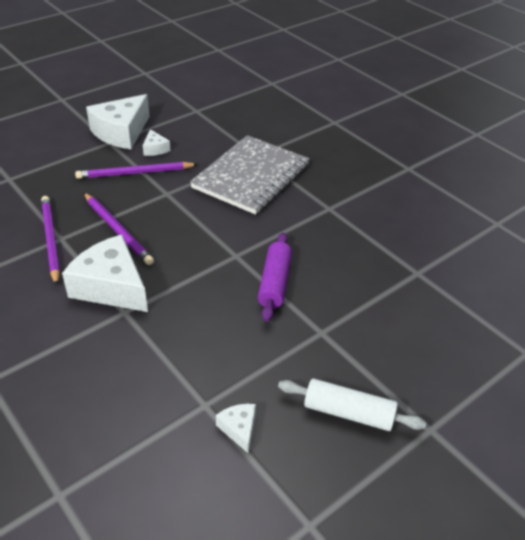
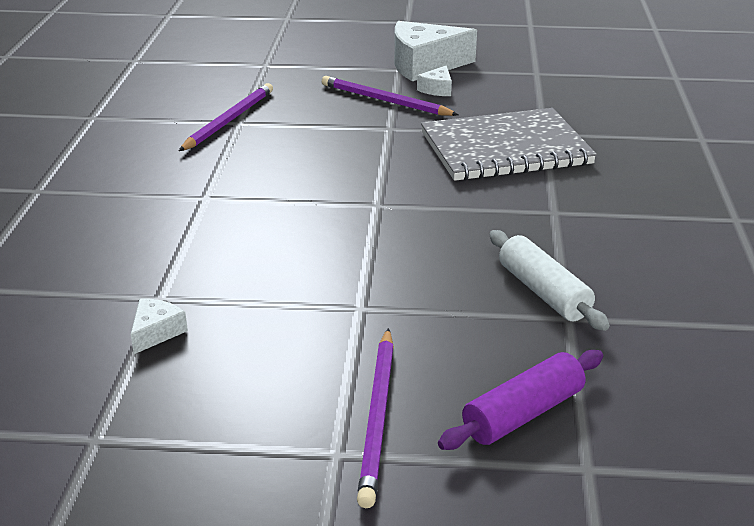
camera: 45 degrees right, 10 degrees down
white cheese [62,235,148,312] -> none
purple pencil [84,193,154,265] -> purple pencil moved to [357,328,394,508]
purple rolling pin [258,233,292,322] -> purple rolling pin moved to [438,350,603,450]
white rolling pin [278,378,426,431] -> white rolling pin moved to [489,230,610,331]

